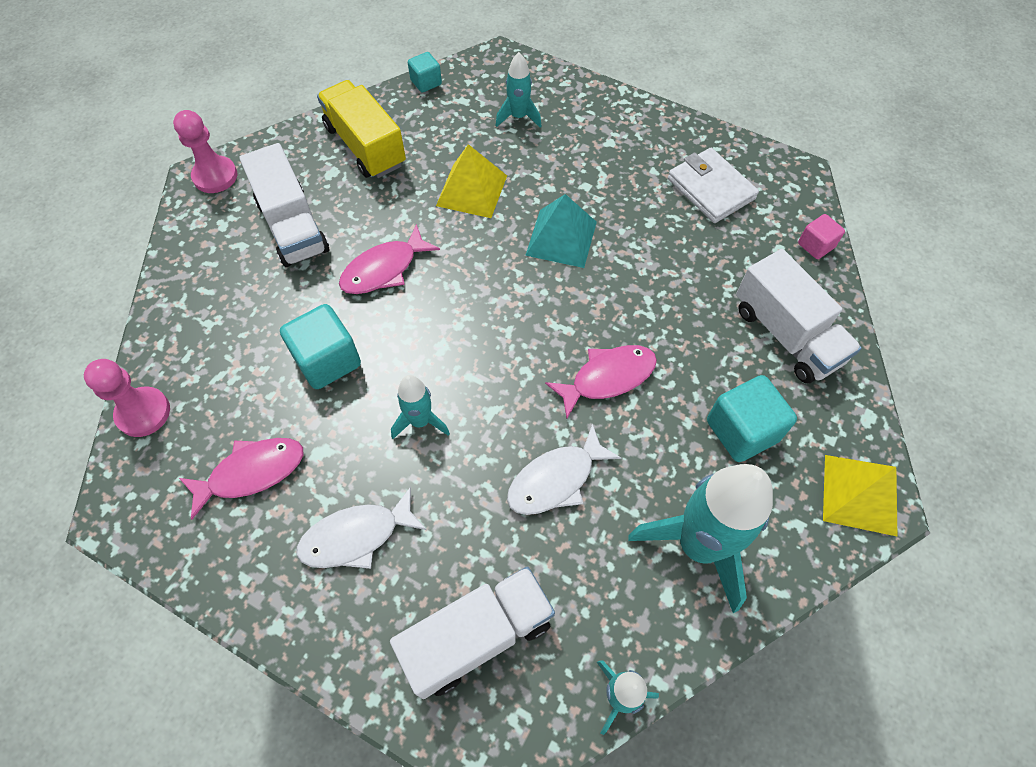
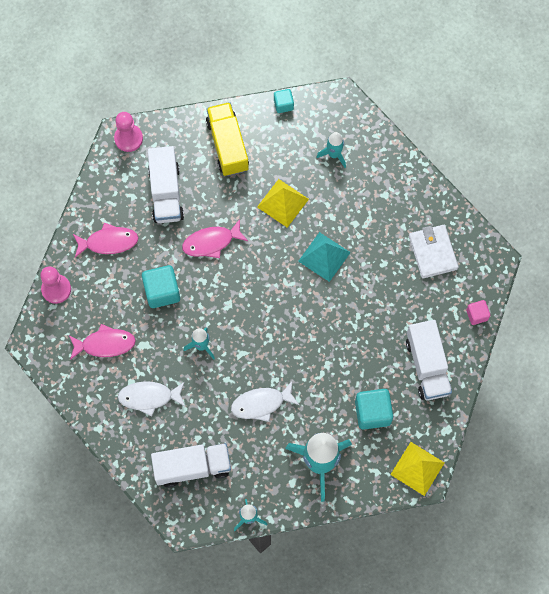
camera: 20 degrees right, 10 degrees up
pink fish [545,345,657,418] -> pink fish moved to [73,222,139,257]

